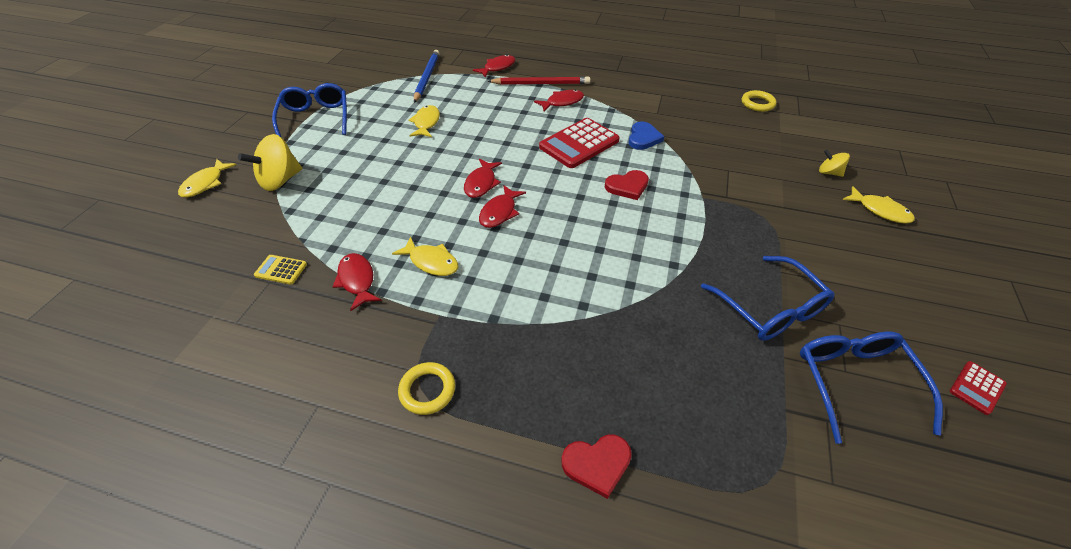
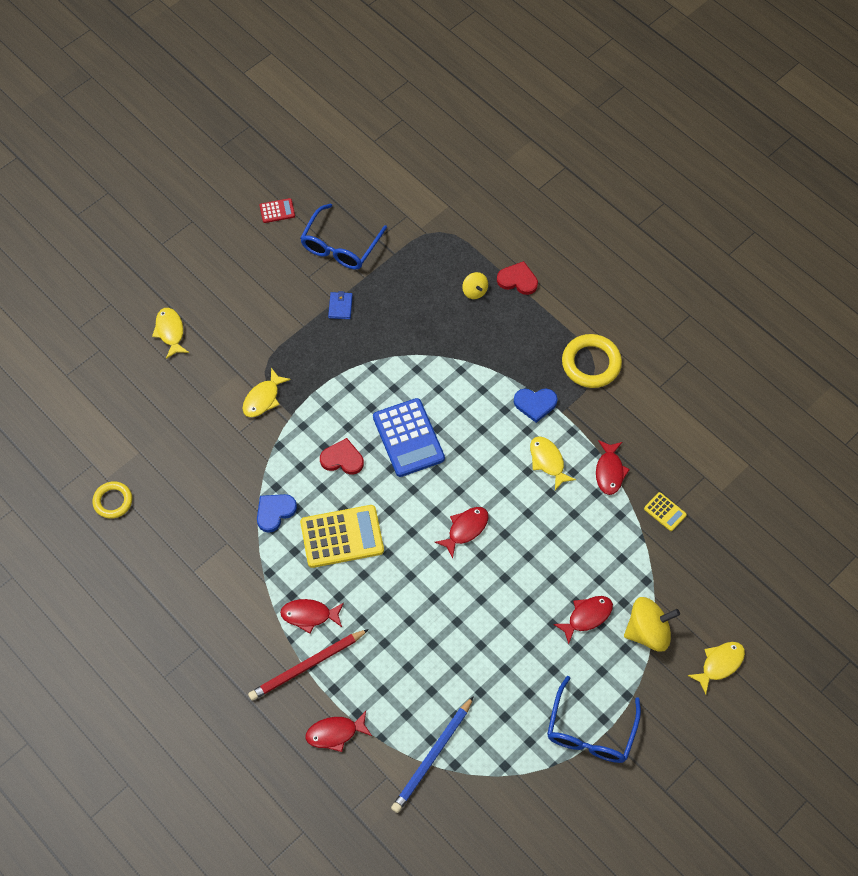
camera: 150 degrees left, 15 degrees up
yellow ring [398,362,455,415] -> yellow ring [562,334,622,388], size x1.57
yellow fish [408,105,440,137] -> yellow fish moved to [243,368,291,417]
red fish [479,185,526,228] -> red fish moved to [553,596,613,644]
red pencil [487,76,590,85] -> red pencil turned 60 degrees counterclockwise [248,629,369,701]
red calculator [539,118,620,168] -> yellow calculator [300,505,384,568]
blue glasses [701,256,834,341] -> blue wallet [328,291,353,319]
yellow spinning top [819,150,850,177] -> yellow spinning top moved to [462,272,488,299]
none -> blue calculator [373,398,445,477]
none -> blue heart [514,389,558,423]

